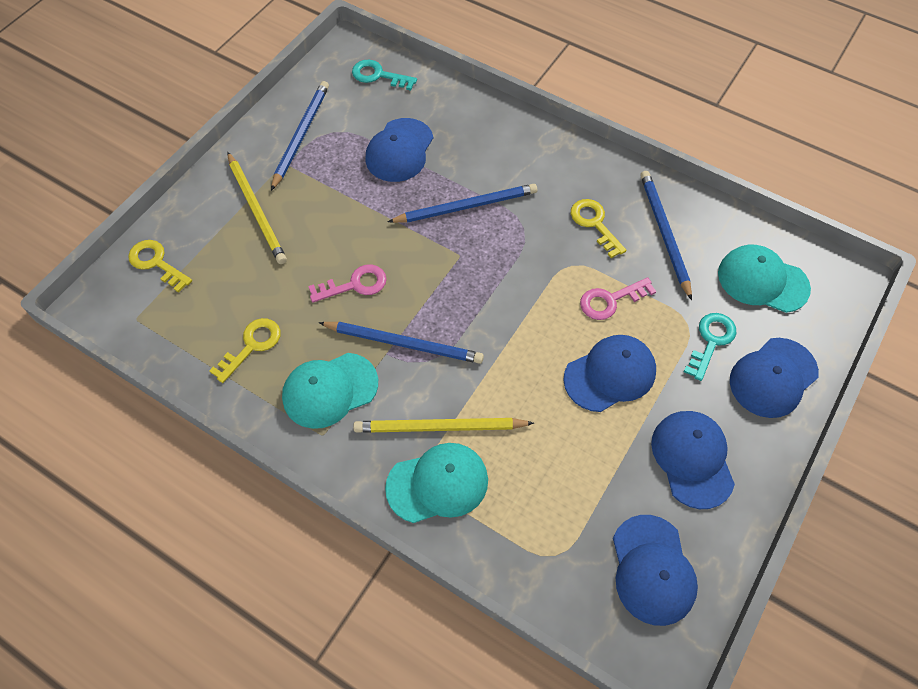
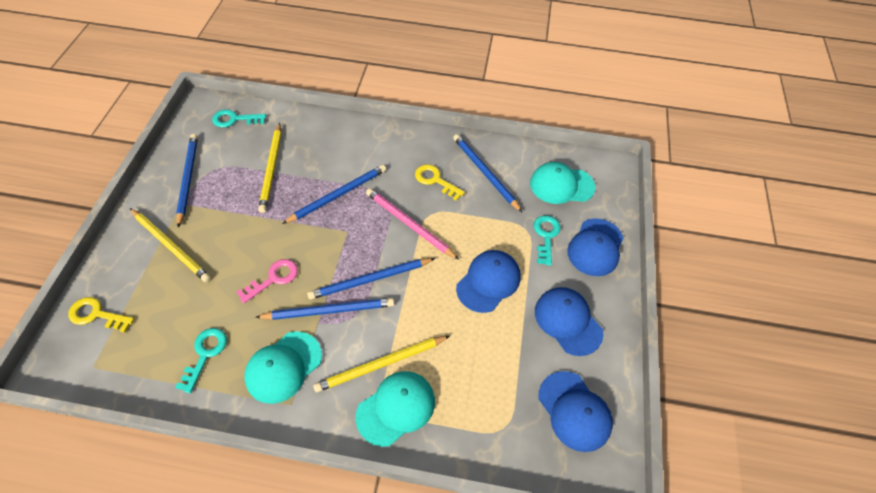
camera: 25 degrees left, 5 degrees down
yellow key [209,318,281,383] -> turquoise key [175,328,227,393]
blue cap [365,118,433,182] -> yellow pencil [258,123,281,213]
pink key [580,277,657,320] -> none
none -> blue pencil [307,258,435,300]
none -> pink pencil [366,188,459,260]

